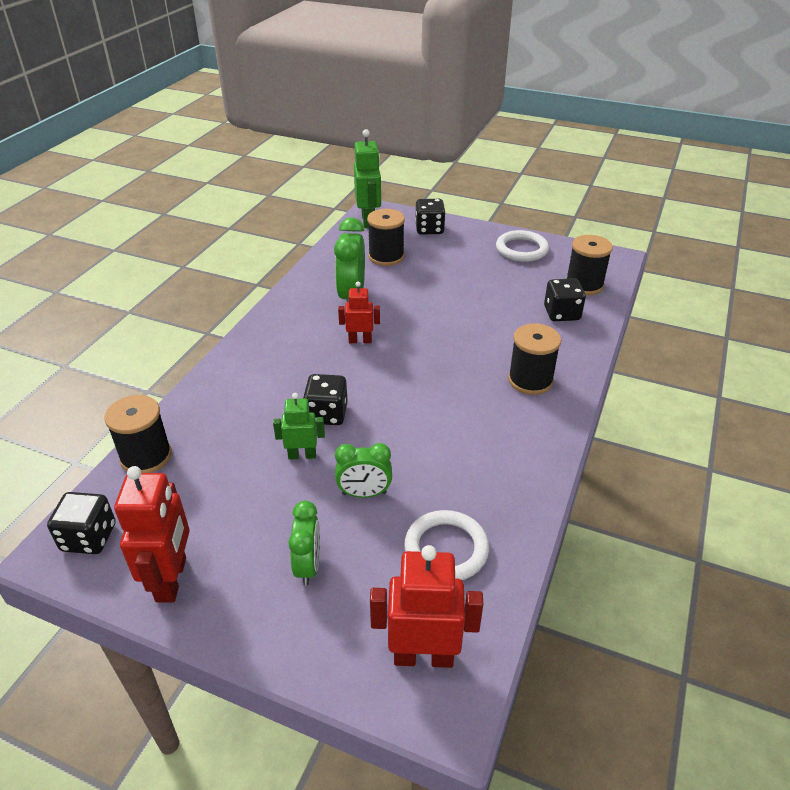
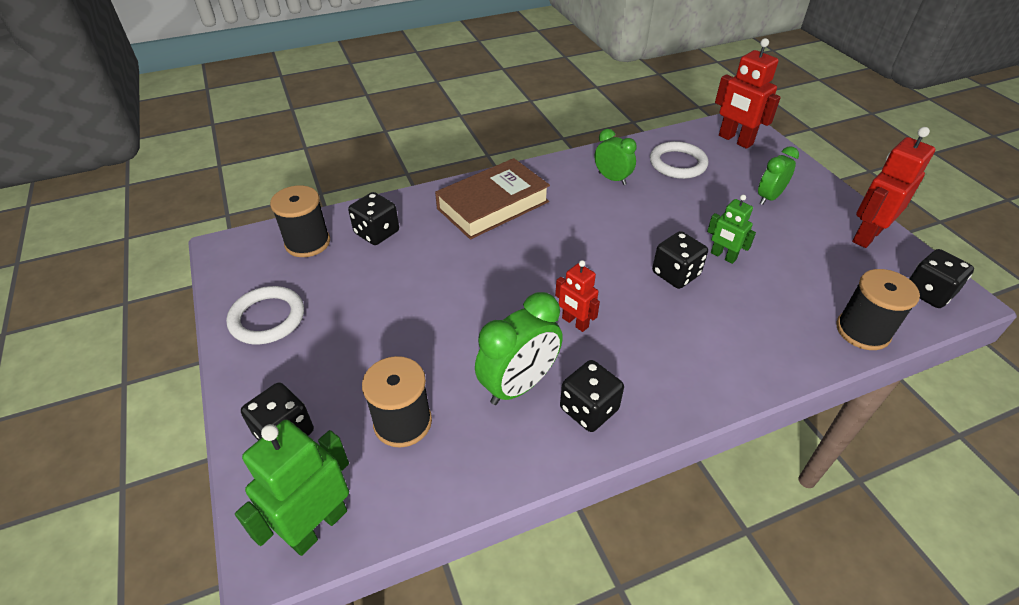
camera: 135 degrees left, 5 degrees up
green clock [335,443,392,498] -> green clock moved to [595,129,637,185]
black spool [508,324,561,395] -> brown book [435,158,550,239]
none -> black dice [560,360,624,432]

